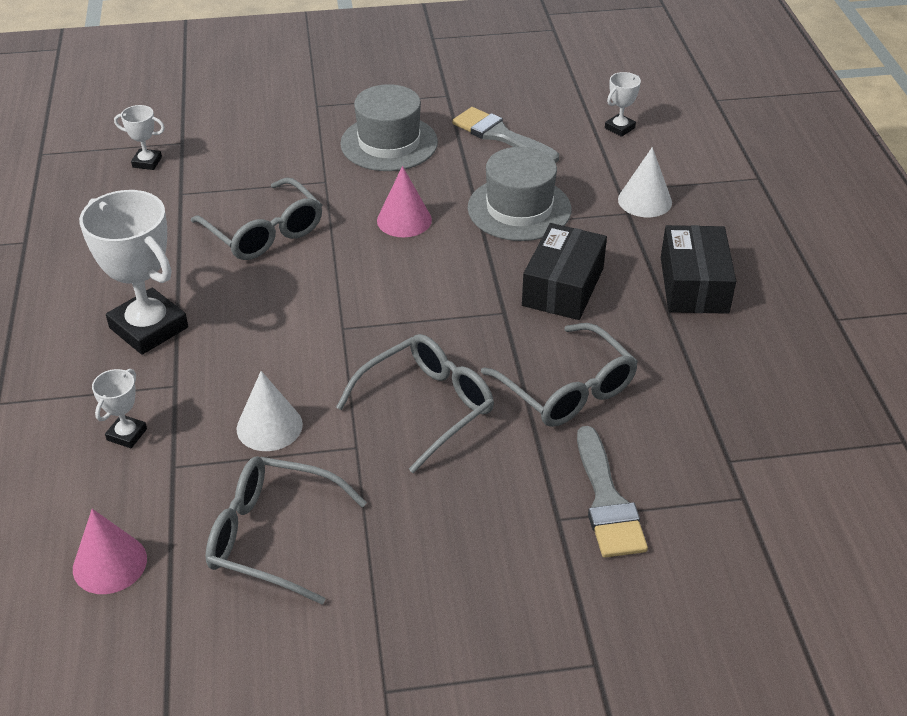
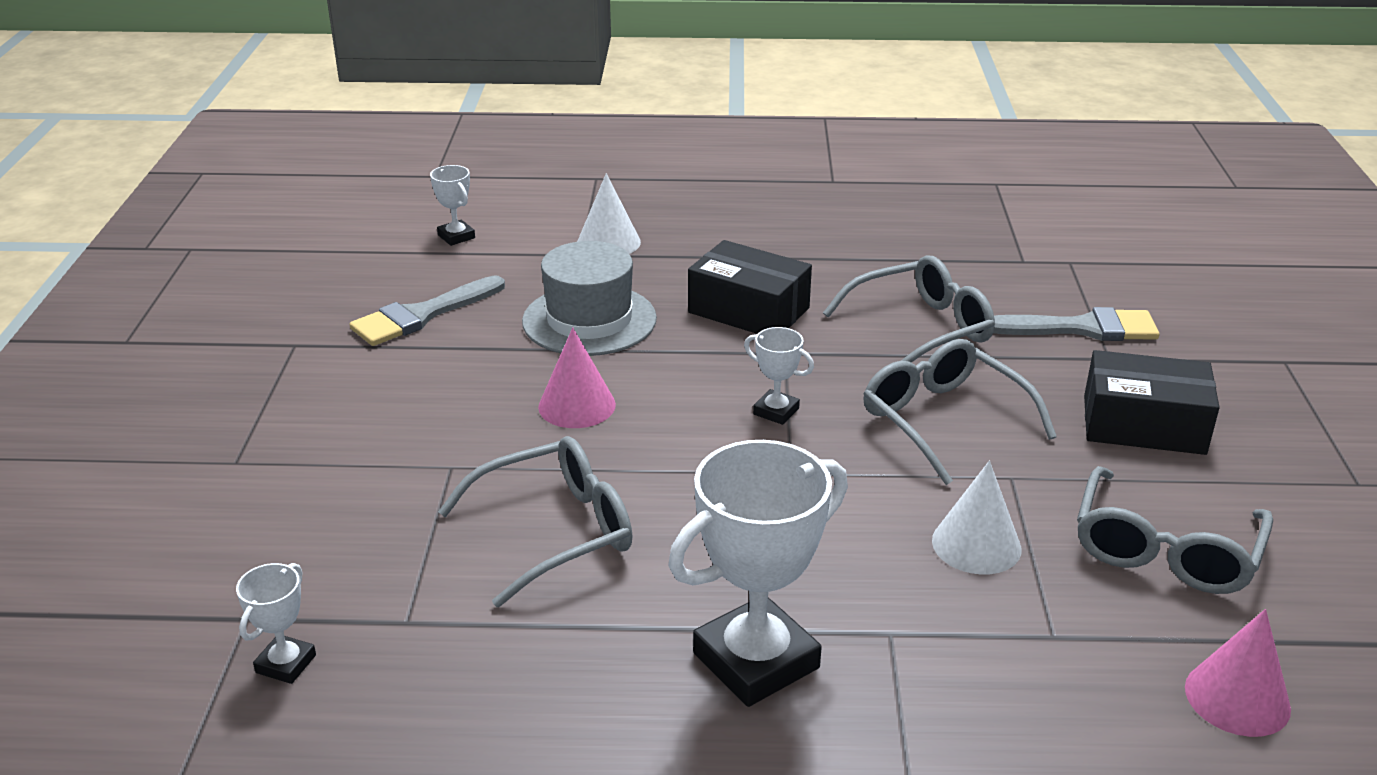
camera: 80 degrees left, 10 degrees down
white trophy [92,369,147,448] -> white trophy moved to [744,327,814,425]
grey hat [340,84,438,171] -> none
black box [661,225,736,314] -> black box moved to [1084,350,1220,455]

